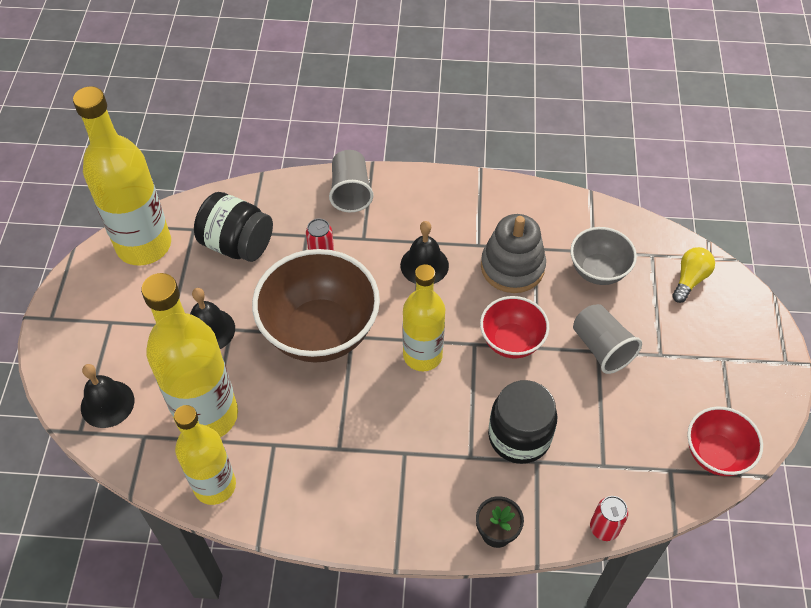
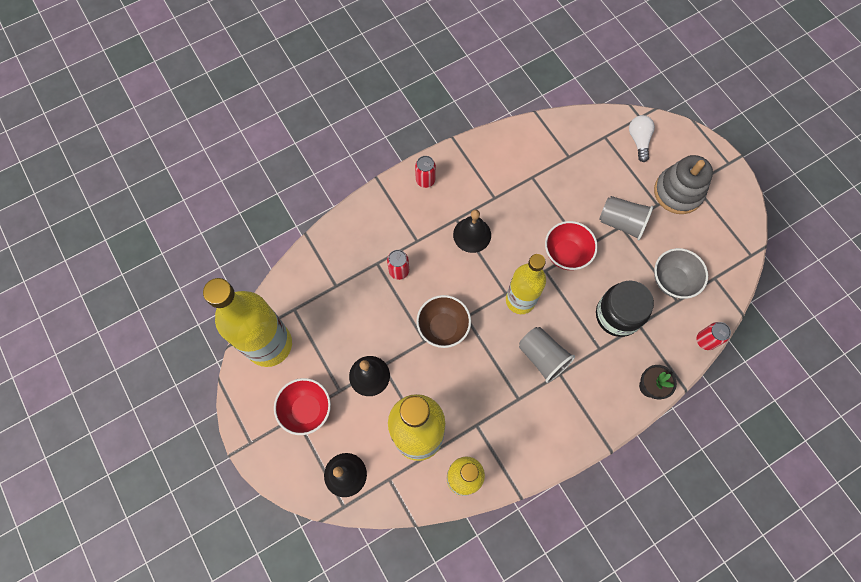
camera: 35 degrees left, 15 degrees up
black jar [194,192,273,262] -> none
brown bowl [252,249,380,363] -> brown bowl [416,295,471,348], size x0.55
grey cup [329,150,374,212] -> grey cup moved to [519,327,575,383]
grey stacking toy [481,214,546,293] -> grey stacking toy moved to [654,155,713,214]
grey bowl [570,227,637,285] -> grey bowl moved to [654,248,708,299]
yellow light bulb [672,247,715,303] -> white light bulb [629,115,655,162]
red bowl [687,406,763,476] -> red bowl moved to [274,378,331,435]
none -> red can [415,156,436,188]

